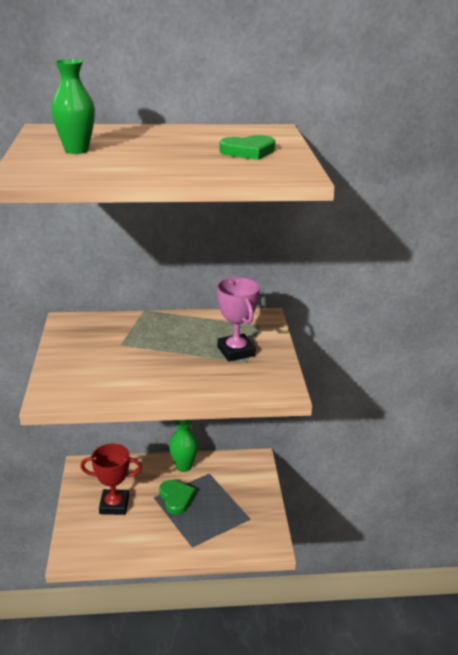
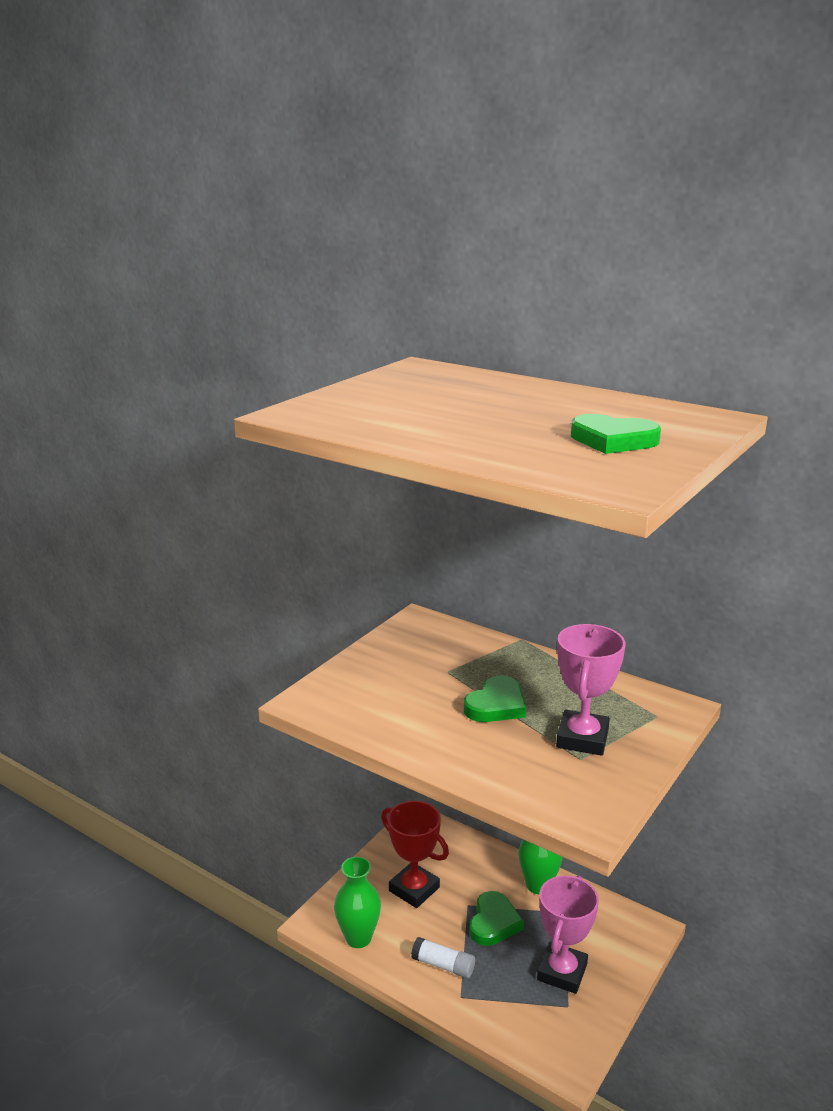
camera: 40 degrees right, 5 degrees down
green vase [51,59,95,154] -> green vase moved to [334,857,381,948]
none -> white glue stick [411,937,475,979]
none -> green heart [464,675,526,722]
none -> pink trophy [537,875,599,994]

